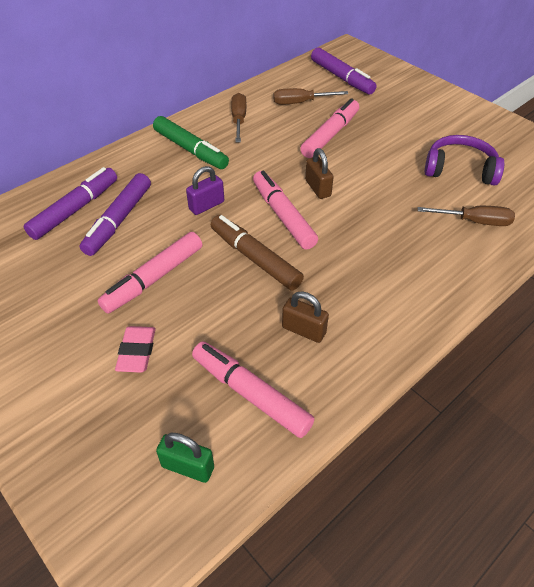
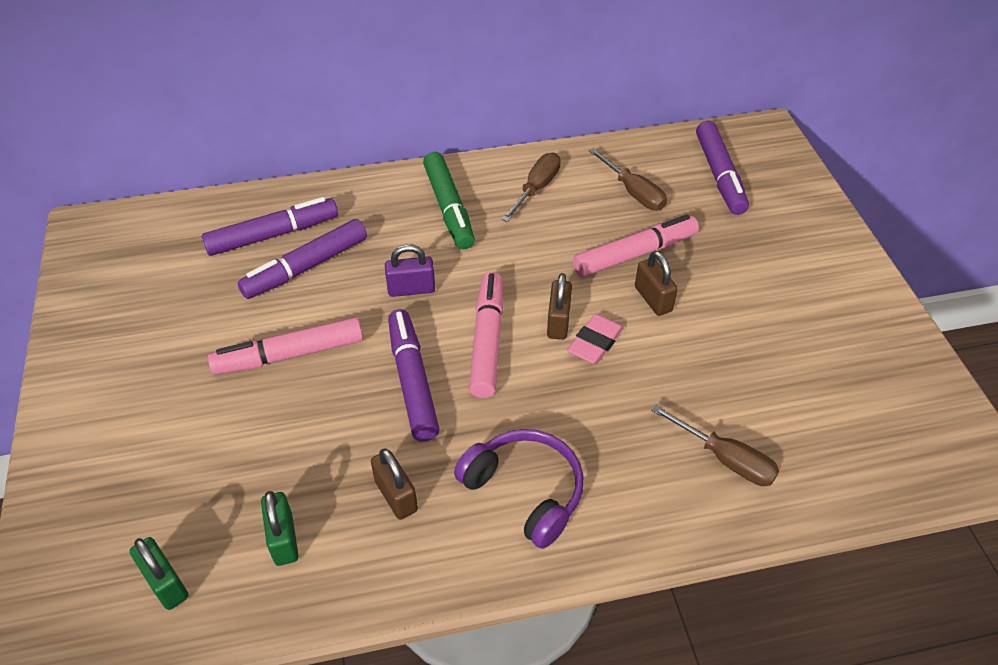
camera: 30 degrees right, 0 degrees up
pink eraser [115,326,156,373] -> pink eraser moved to [567,314,624,364]
pink marker [192,341,314,438] -> green padlock [261,491,299,566]
brown marker [211,215,304,291] -> purple marker [388,309,440,442]
brown screwdriver [273,88,348,105] -> brown screwdriver turned 150 degrees counterclockwise [588,148,667,210]
purple headphones [425,135,504,186] -> purple headphones moved to [454,429,584,549]
none -> brown padlock [635,251,678,316]

